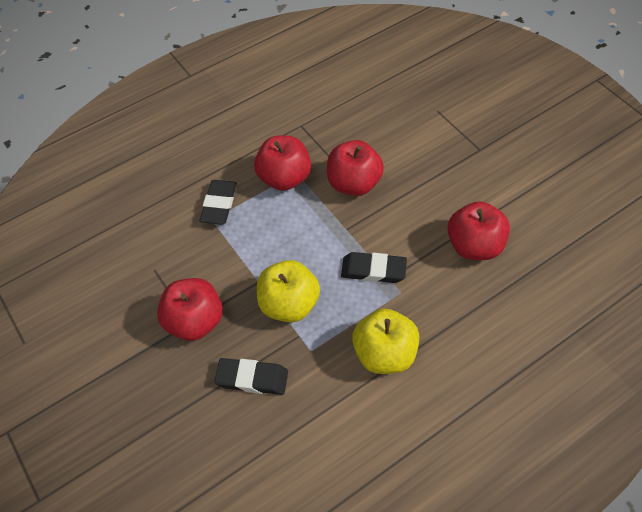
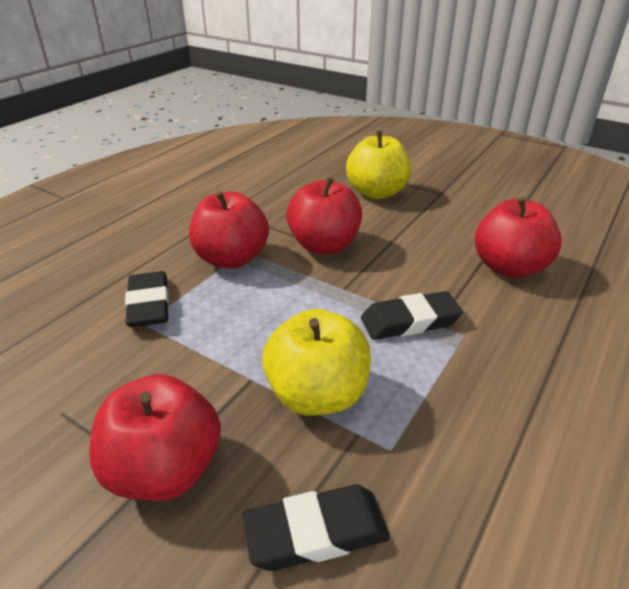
camera: 25 degrees left, 20 degrees down
yellow apple [352,308,419,374] -> yellow apple moved to [346,131,412,199]

